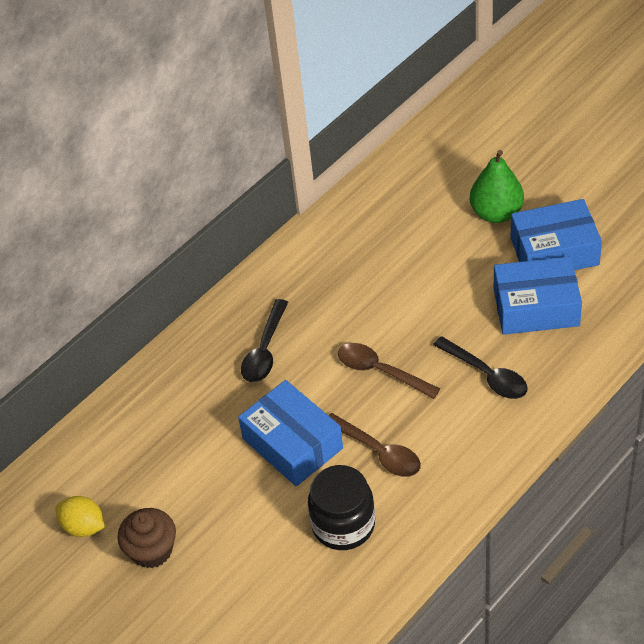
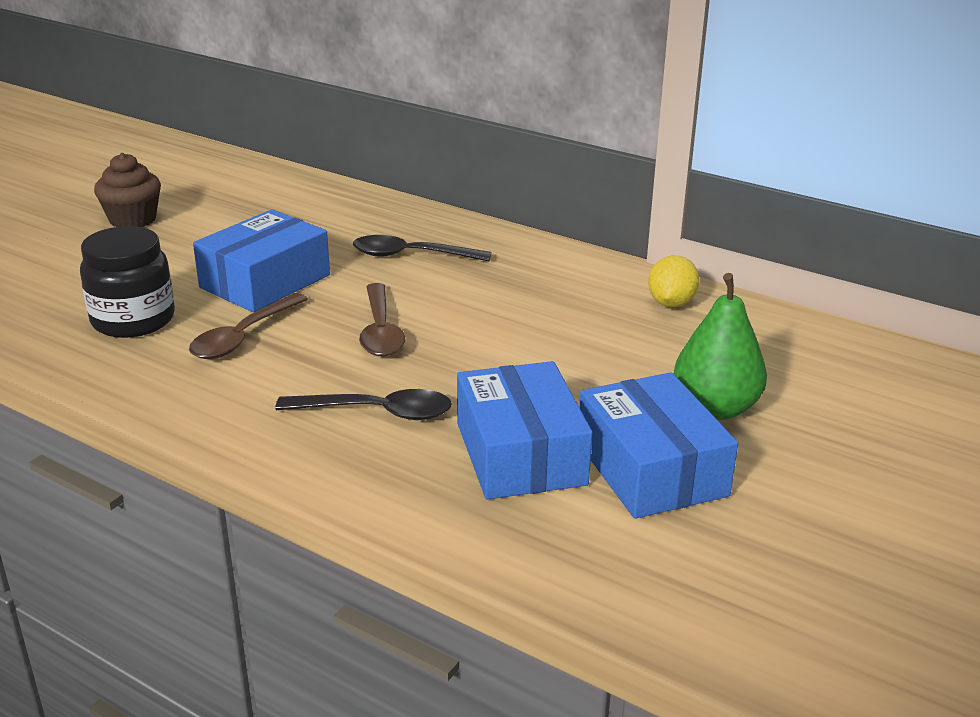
camera: 75 degrees right, 20 degrees down
yellow lemon [56,496,105,537] -> yellow lemon moved to [648,255,700,307]
brown spoon [338,343,440,399] -> brown spoon turned 150 degrees clockwise [359,283,405,356]
black spoon [433,336,528,399] -> black spoon turned 120 degrees counterclockwise [275,389,452,420]

